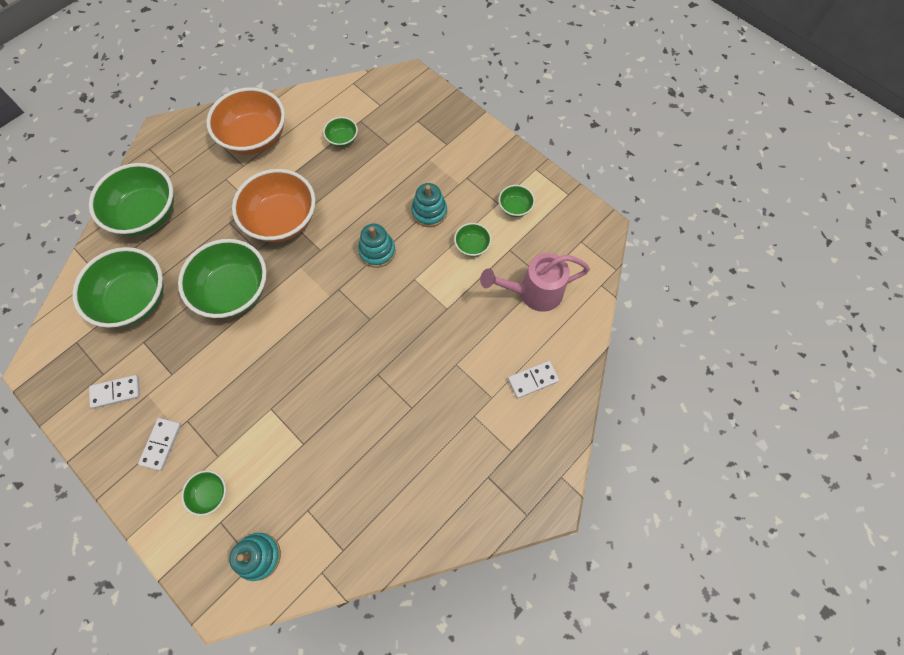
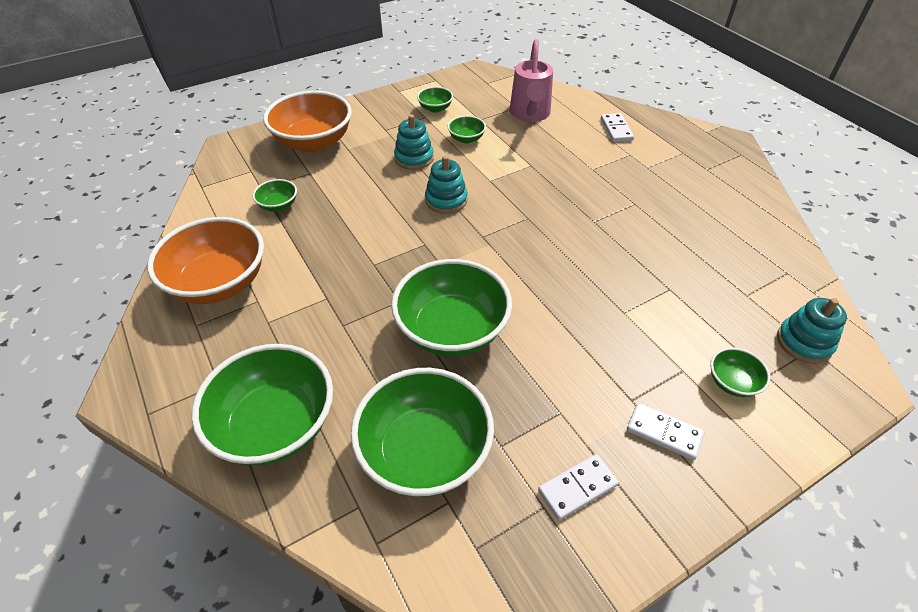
camera: 75 degrees left, 20 degrees down
white domino [89,375,140,409] -> white domino turned 60 degrees clockwise [538,454,619,520]
orange bowl [232,169,315,242] -> orange bowl moved to [263,91,352,152]

